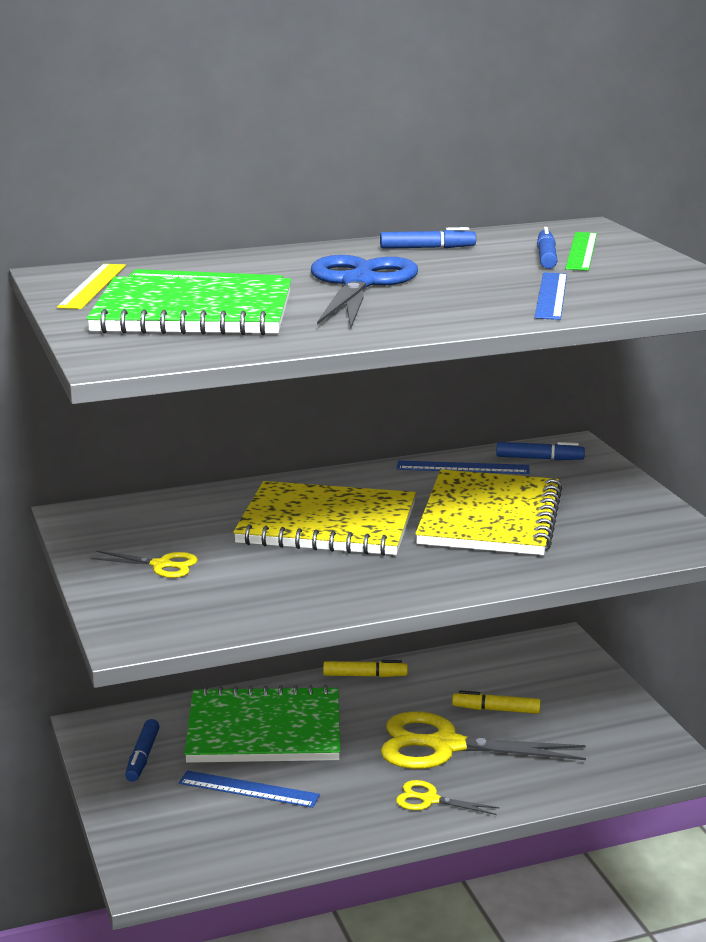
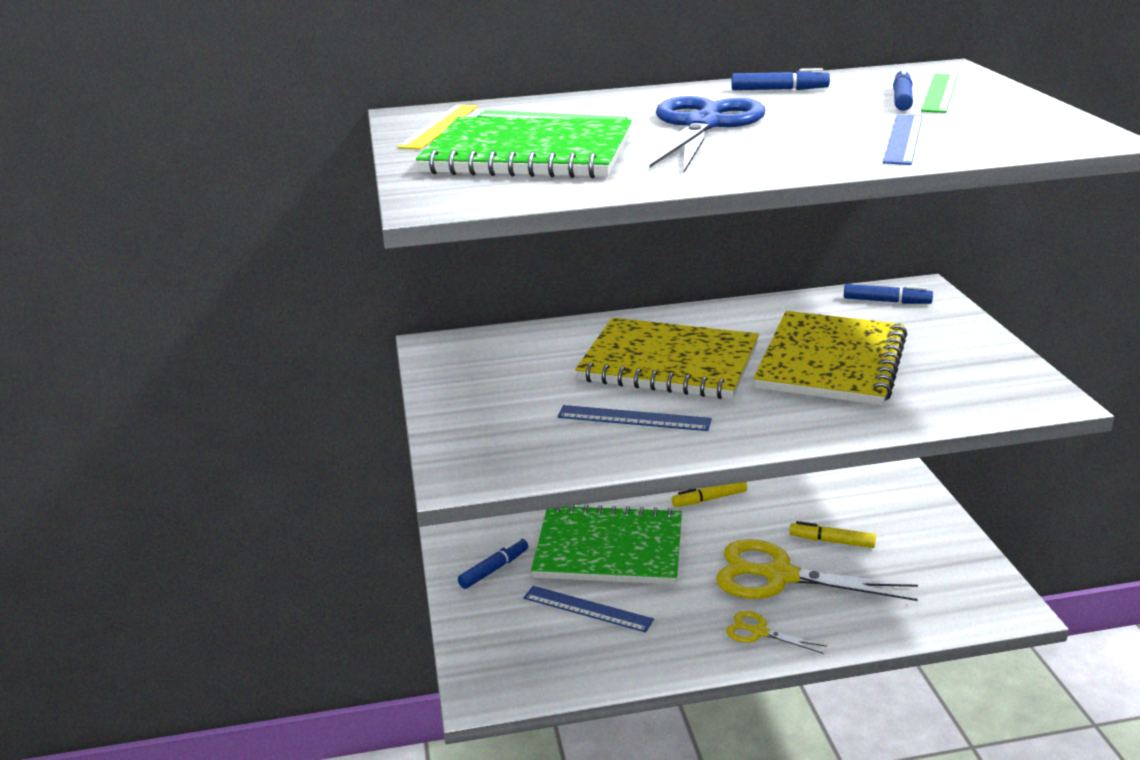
camera: 10 degrees right, 5 degrees up
yellow scissors [91,551,198,578] -> none
blue marker [125,719,160,782] -> blue marker turned 150 degrees counterclockwise [458,538,528,589]
yellow marker [323,660,408,677] -> yellow marker turned 150 degrees clockwise [672,482,747,507]
blue ruler [397,460,530,474] -> blue ruler moved to [558,405,712,431]

